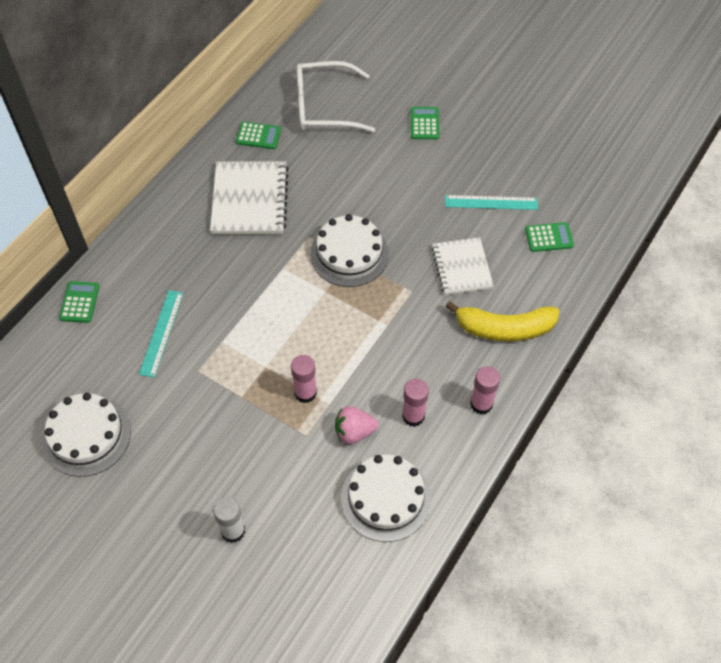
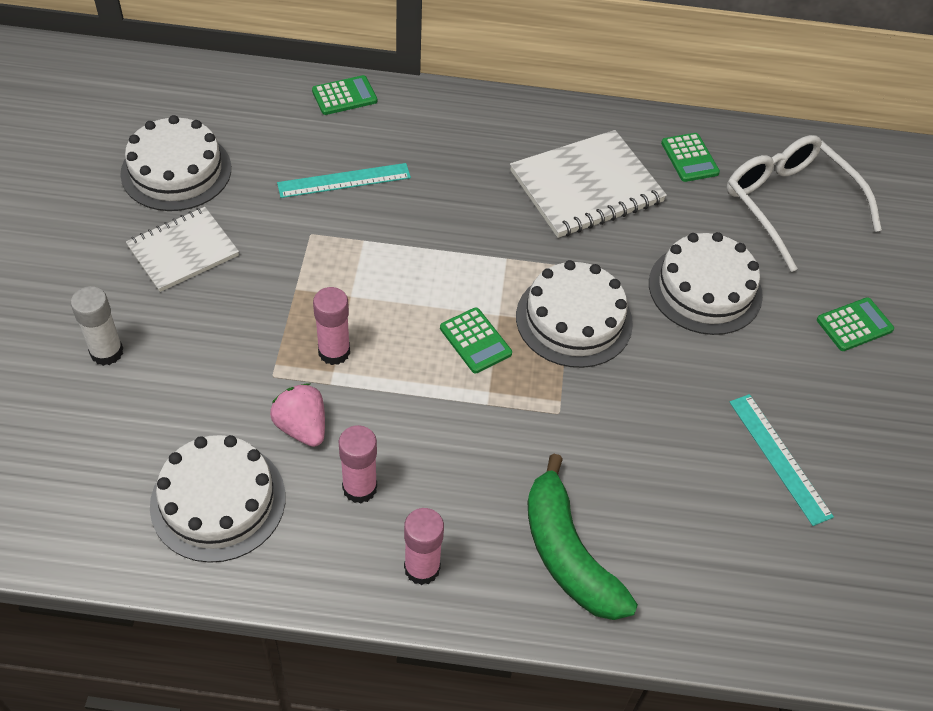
camera: 60 degrees right, 5 degrees down
white notebook [432,237,494,295] -> white notebook moved to [126,207,239,292]
yellow banana [445,301,559,341] -> green banana [528,454,638,620]
green calculator [525,222,574,252] -> green calculator moved to [440,307,512,373]
none -> white cake [649,232,763,335]

